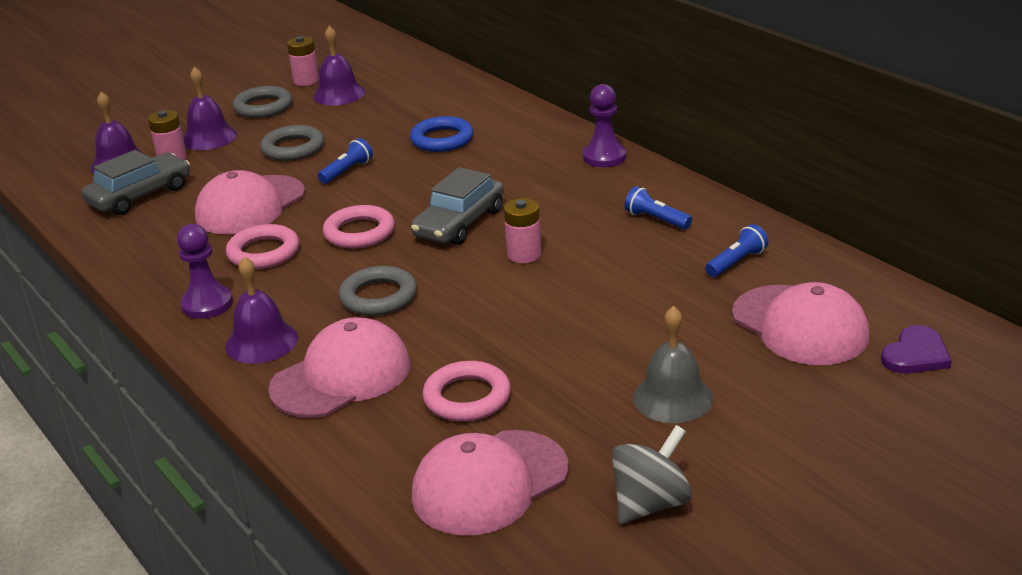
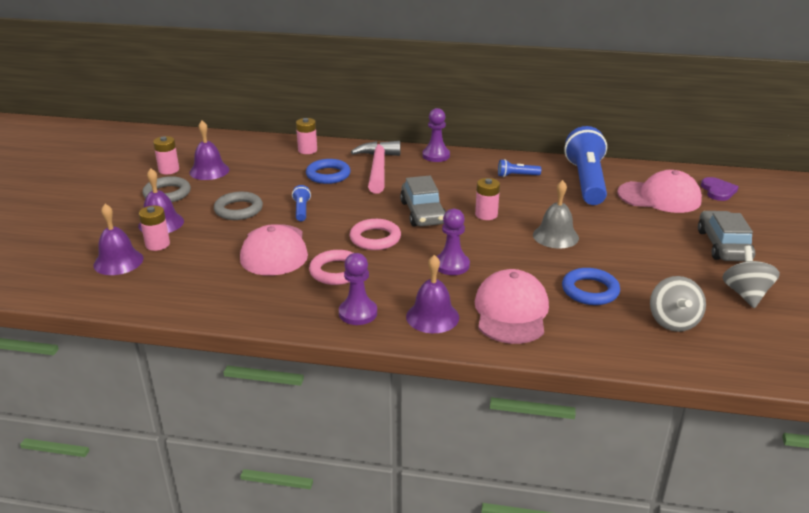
camera: 45 degrees left, 0 degrees up
grey car [81,150,190,215] -> grey car moved to [698,211,755,261]
grey ring [339,266,417,316] -> purple pawn [436,209,470,275]
pink cap [412,430,569,536] -> grey spinning top [650,276,706,332]
pink ring [423,361,511,422] -> blue ring [562,268,620,305]
grey bell [633,306,713,423] -> grey bell moved to [533,180,579,248]
blue flashlight [705,224,769,277] -> blue flashlight [564,126,607,205], size x2.37
none -> pink battery [296,118,317,154]
none -> pink hammer [351,141,400,194]

